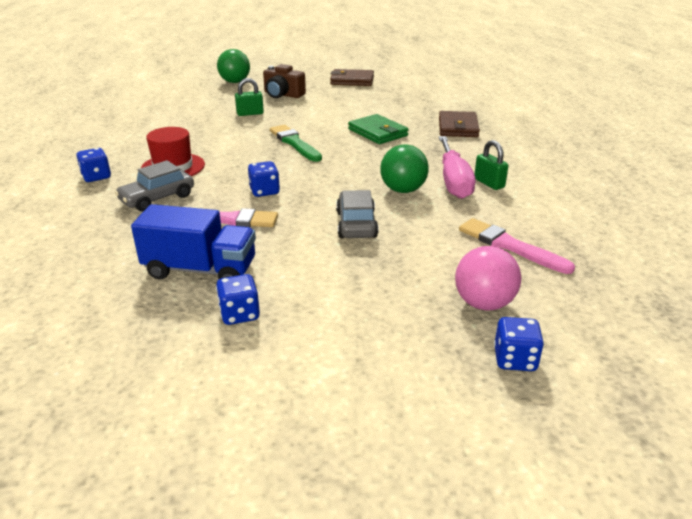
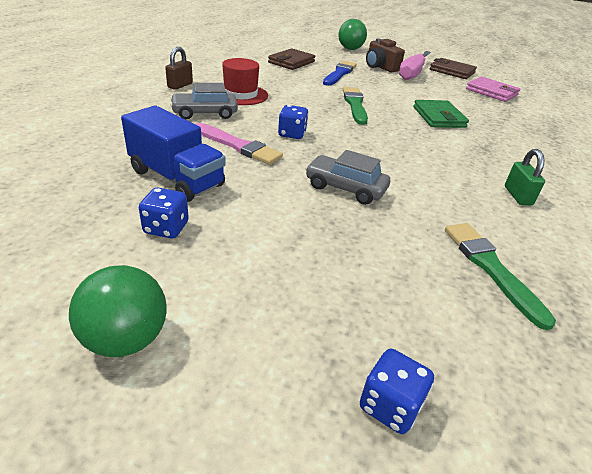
camera: 25 degrees right, 5 degrees up
blue dice [76,148,111,182] -> brown padlock [165,47,193,90]
green padlock [235,78,264,116] -> blue brush [323,61,357,86]
grey car [336,190,379,238] -> grey car turned 90 degrees counterclockwise [305,150,390,205]
green ball [380,144,429,193] -> green ball moved to [69,265,167,357]
brown wallet [439,111,480,137] -> brown wallet moved to [268,48,315,70]
pink screwdriver [439,136,475,199] -> pink screwdriver moved to [399,51,431,80]
pink ball [455,246,521,311] -> none
pink brush [459,218,575,274] -> green brush [445,223,556,330]
none -> pink wallet [466,77,520,102]

